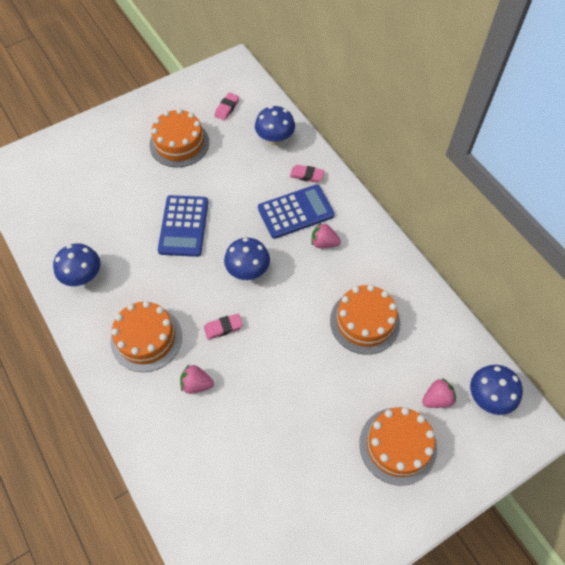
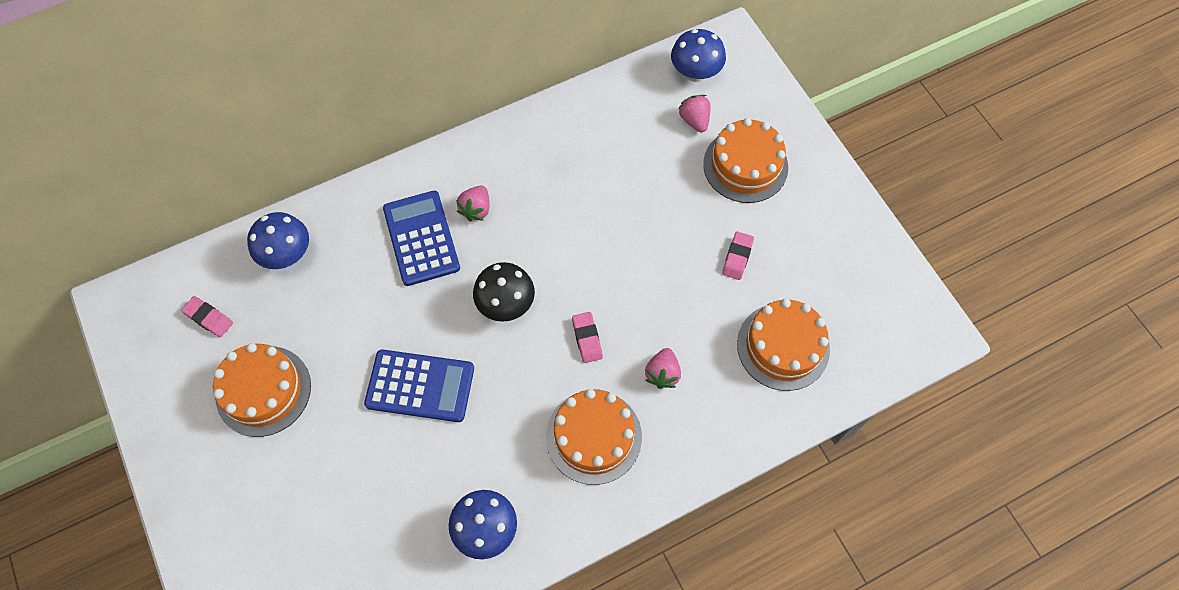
camera: 85 degrees left, 5 degrees up
blue mushroom [224,238,270,280] -> black mushroom [473,262,535,322]
pink eraser [290,165,324,183] -> pink eraser moved to [722,231,754,280]
orange cake [330,284,400,355] -> orange cake moved to [737,299,830,391]

